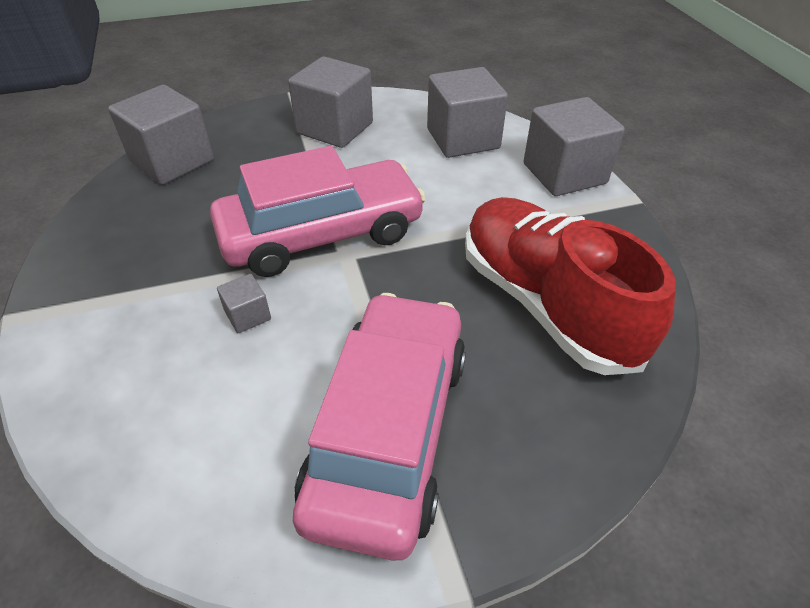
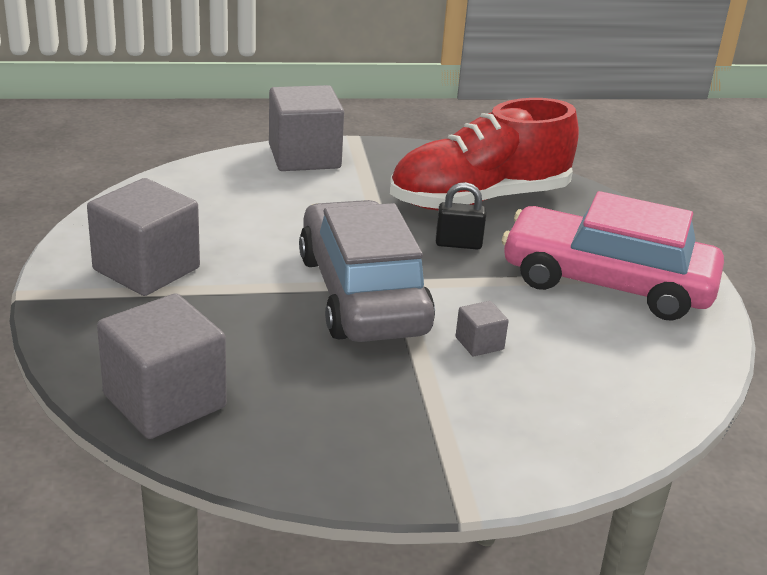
camera: 85 degrees left, 15 degrees down
pink car [210,146,426,277] -> grey car [299,200,435,342]
grey cube [427,67,508,158] -> none
none -> black padlock [436,182,486,250]

